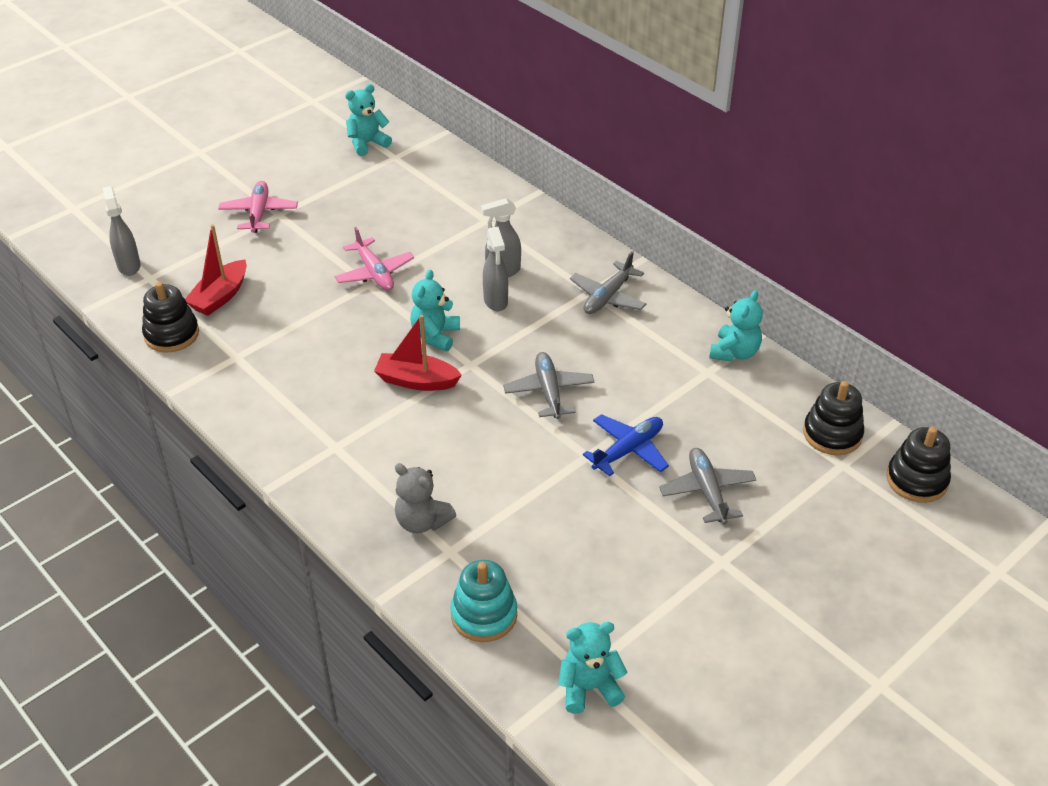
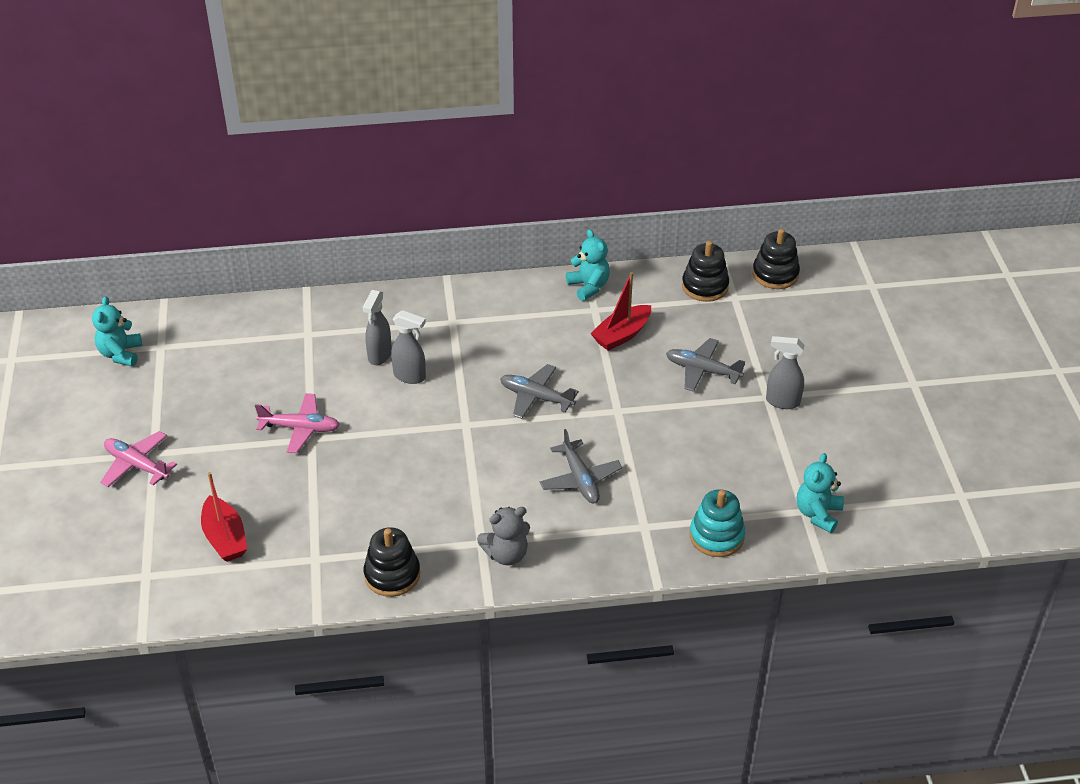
camera: 55 degrees left, 0 degrees up
grey spray bottle [103,186,141,276] -> grey spray bottle moved to [766,336,805,409]
black stacking toy [142,282,199,352] -> black stacking toy moved to [364,527,420,597]
red boat [374,315,462,391] -> red boat moved to [590,272,651,351]
grey teddy bear [395,463,456,533] -> grey teddy bear moved to [477,507,530,565]
turquoise teddy bear [410,270,460,352] -> none
grey plane [570,251,646,314] -> grey plane moved to [540,429,622,504]
blue plane [583,414,669,476] -> none

